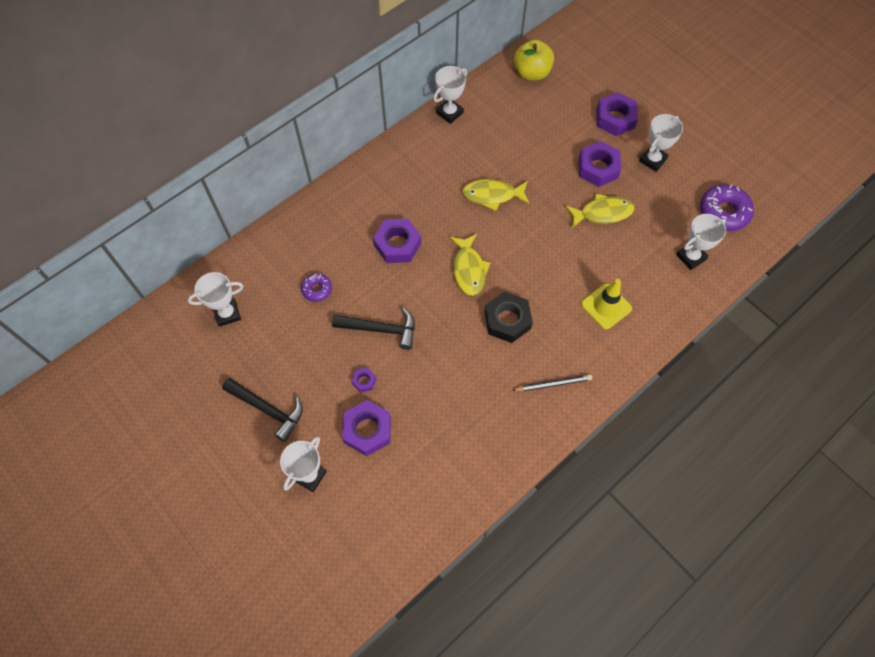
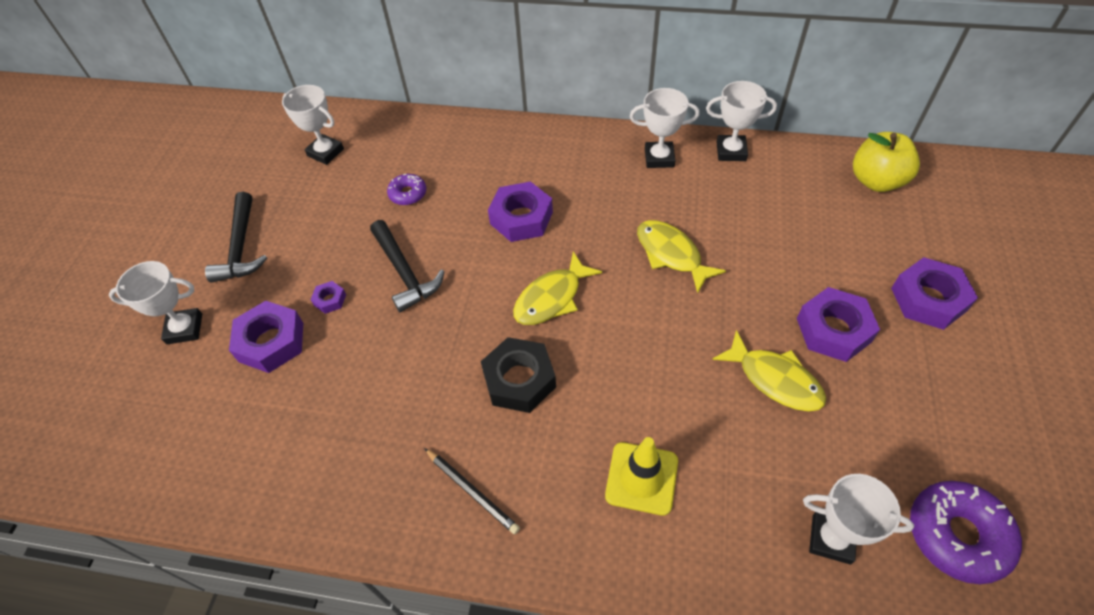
camera: 55 degrees right, 10 degrees down
white trophy [639,114,683,171] -> white trophy moved to [630,88,700,168]

